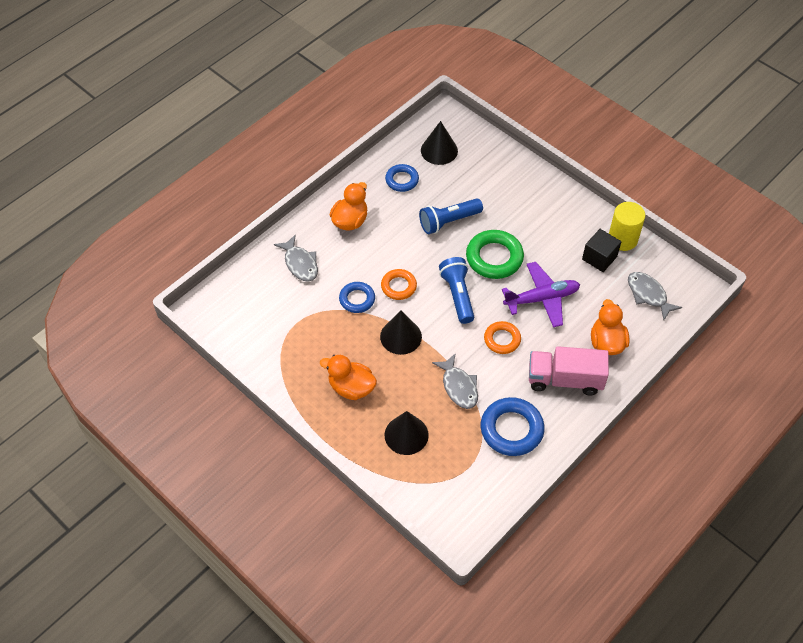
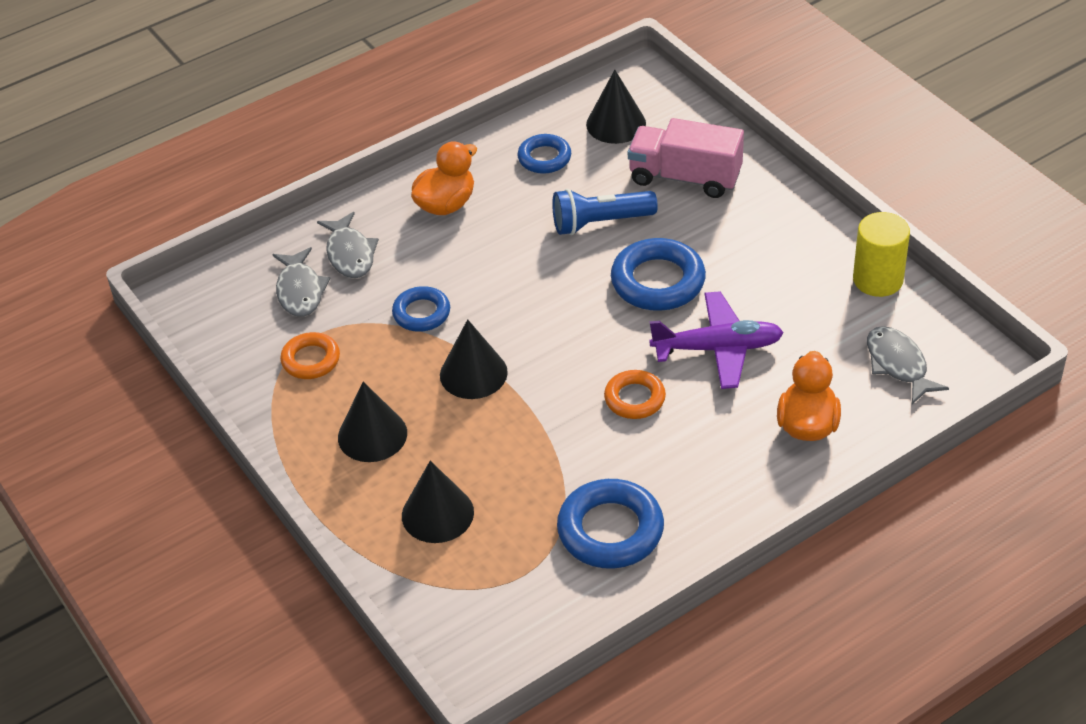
camera: 15 degrees right, 10 degrees down
orange duck [320,355,377,400] -> black cone [338,382,407,462]
orange ring [381,269,417,300] -> orange ring moved to [280,332,340,379]
grey fish [432,353,478,409] -> grey fish moved to [273,247,331,317]
blue flashlight [439,257,474,324] -> none
green ring [466,230,524,279] -> blue ring [611,238,706,311]
pink truck [529,346,609,395] -> pink truck moved to [628,118,744,198]
black cube [582,229,621,272] -> none

